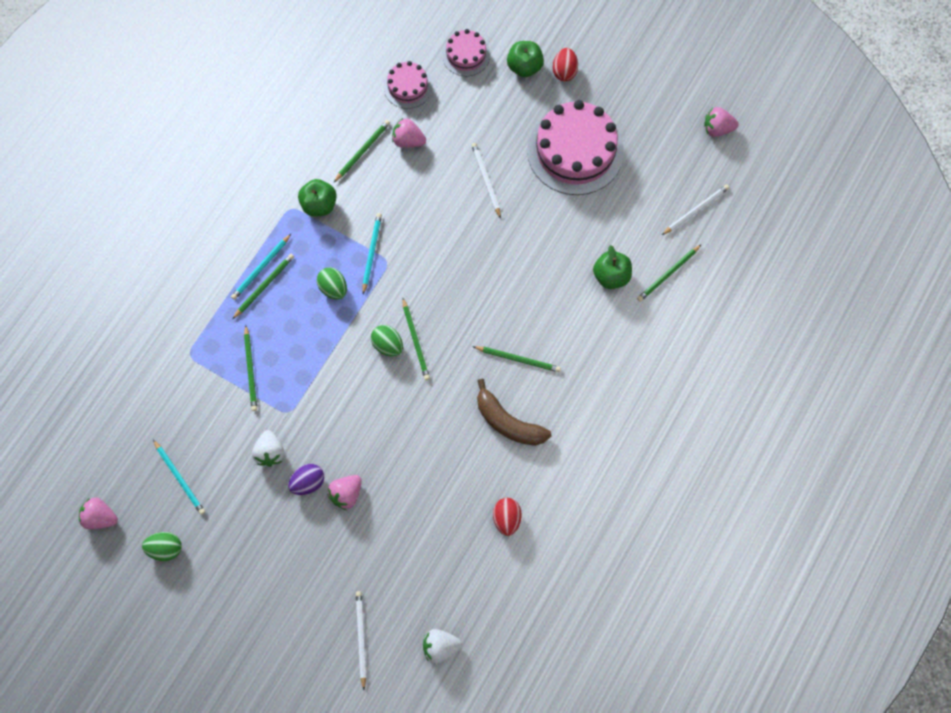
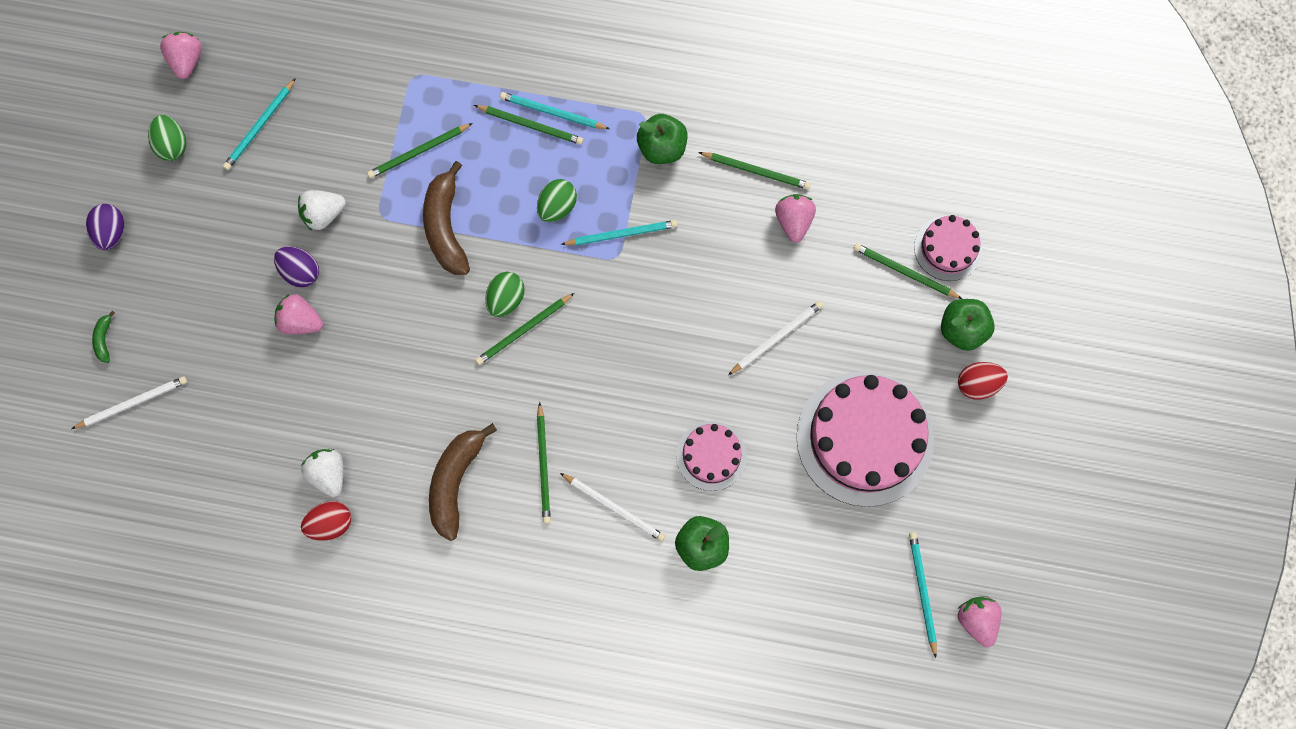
camera: 70 degrees right, 5 degrees up
pink cake [384,61,432,109] -> pink cake moved to [676,421,747,491]
white strawberry [423,629,462,663] -> white strawberry moved to [301,449,343,497]
green pencil [637,245,701,302] -> green pencil moved to [853,243,962,299]
white pencil [662,184,729,235] -> white pencil moved to [560,473,665,542]
none -> purple egg [86,204,124,250]
none -> green banana [92,311,115,363]
none -> brown banana [423,161,470,275]
none -> turquoise pencil [909,532,937,658]

